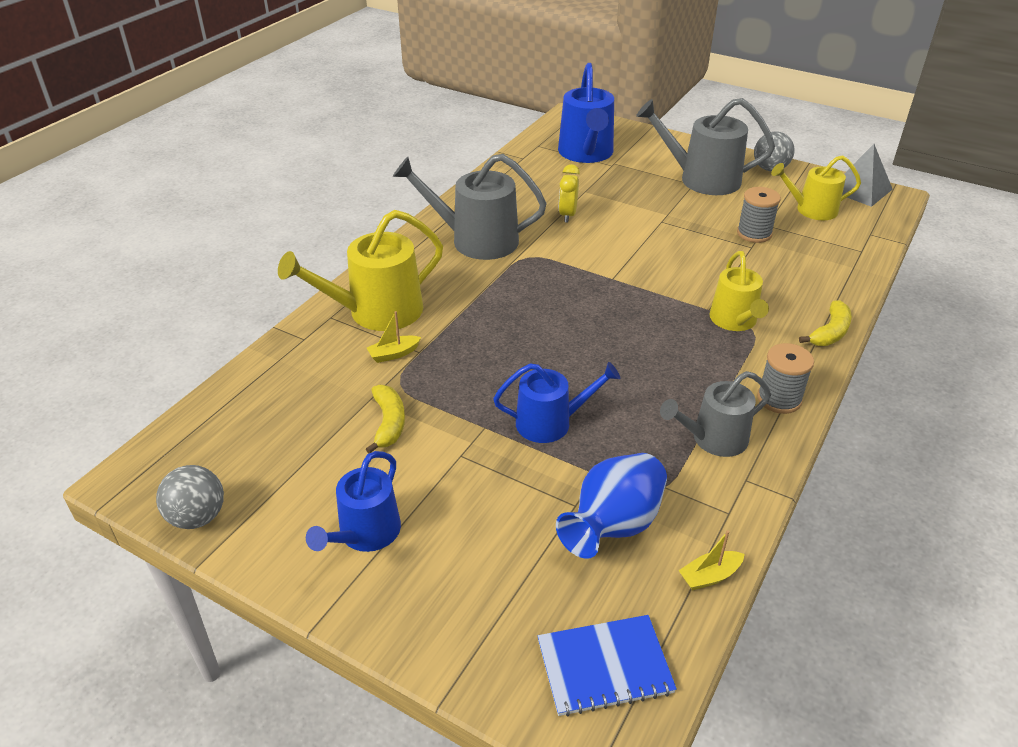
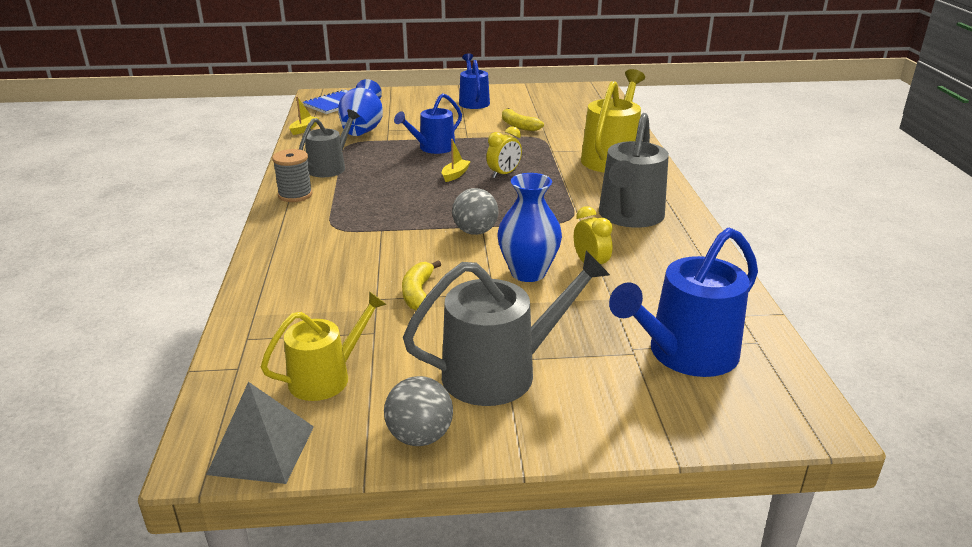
camera: 145 degrees right, 10 degrees down
grey ball [156,465,224,529] -> grey ball moved to [452,188,499,235]
yellow boat [367,311,421,363] -> yellow boat moved to [442,139,471,182]
grey watering can [393,154,547,260] -> grey watering can turned 135 degrees clockwise [599,113,669,228]
blue watering can [558,63,614,163] -> blue watering can turned 90 degrees counterclockwise [609,227,758,377]
yellow watering can [709,251,769,331] -> none
grey spool [737,187,781,243] -> none
yellow banana [799,300,852,346] -> yellow banana moved to [402,260,441,310]
none -> yellow clock [486,126,522,178]
none -> blue vase [497,173,562,282]

